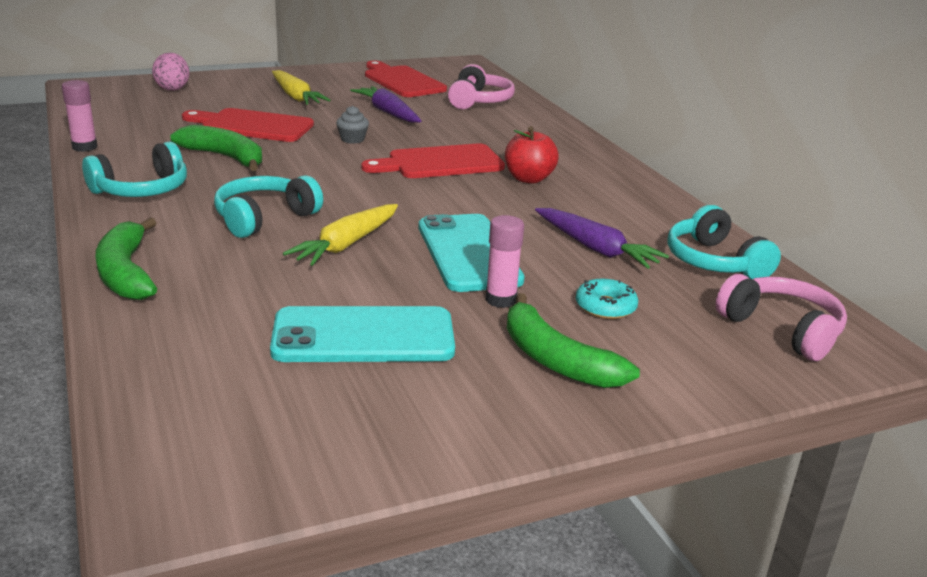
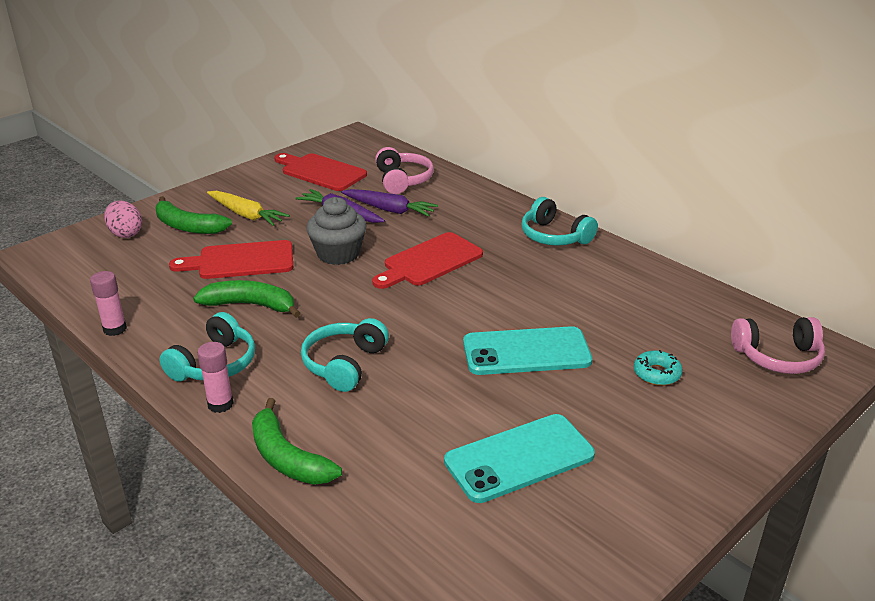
camera: 20 degrees left, 5 degrees up
yellow carrot [283,204,398,266] -> none
grey cupcake [336,106,369,144] -> grey cupcake [306,197,367,265], size x2.03
turquoise phone [419,214,525,292] -> turquoise phone turned 60 degrees counterclockwise [463,326,592,375]
pink glue stick [486,215,524,308] -> pink glue stick moved to [197,342,234,413]
red apple [505,126,559,184] -> none
green banana [507,293,640,388] -> green banana moved to [155,196,232,234]
purple carrot [535,208,669,269] -> purple carrot moved to [341,189,438,217]
turquoise headphones [667,205,781,279] -> turquoise headphones moved to [521,197,598,246]
pink headphones [716,274,847,361] -> pink headphones turned 150 degrees clockwise [731,317,825,374]

